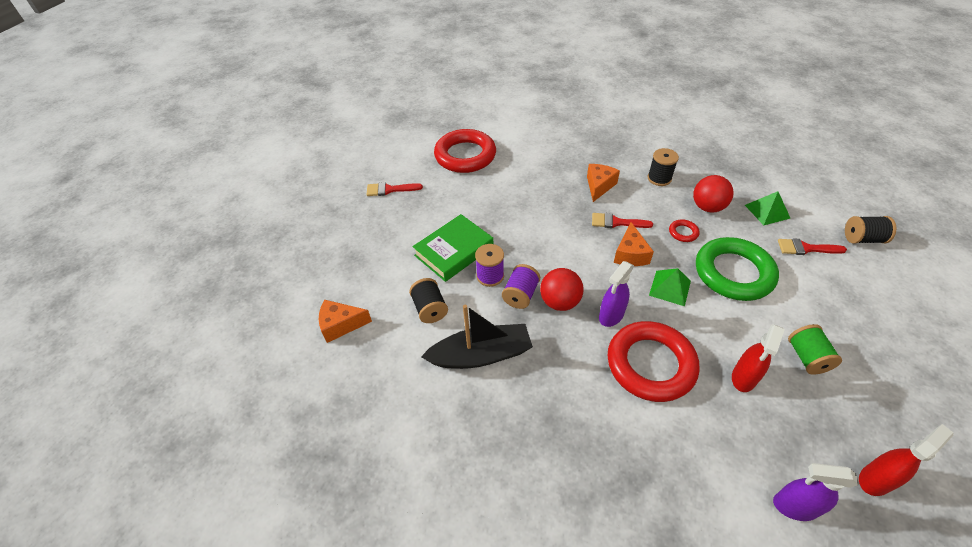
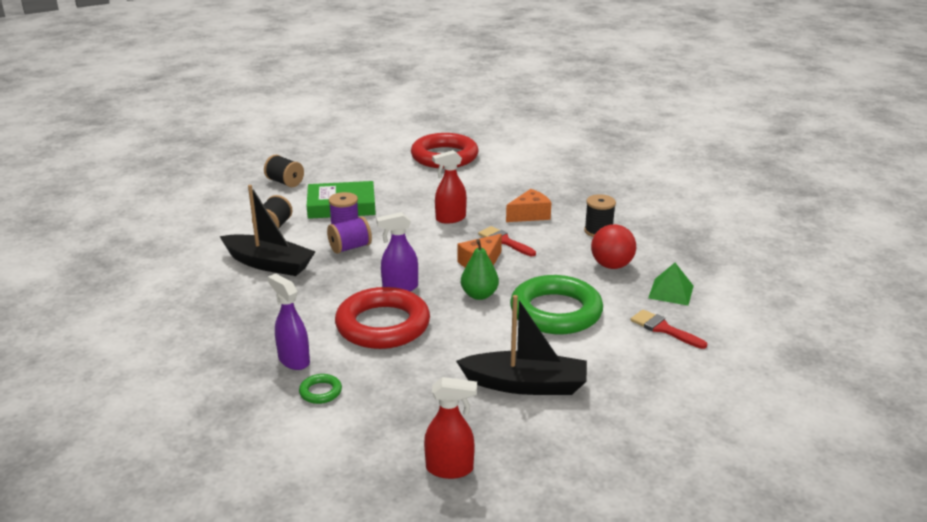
camera: 35 degrees right, 20 degrees down
orange cheese [319,300,372,343] -> none
red brush [367,182,423,196] -> none
red ball [540,268,584,311] -> none
green pyramid [649,268,691,306] -> green pear [461,239,499,300]
red ring [669,220,700,242] -> none
red spray bottle [732,324,785,392] -> red spray bottle moved to [432,150,467,224]
purple spray bottle [773,463,859,521] -> purple spray bottle moved to [268,273,310,370]
green spool [788,324,842,375] -> black boat [456,295,587,395]
black spool [845,216,896,244] -> black spool moved to [264,155,304,187]
none -> green ring [299,374,342,404]

